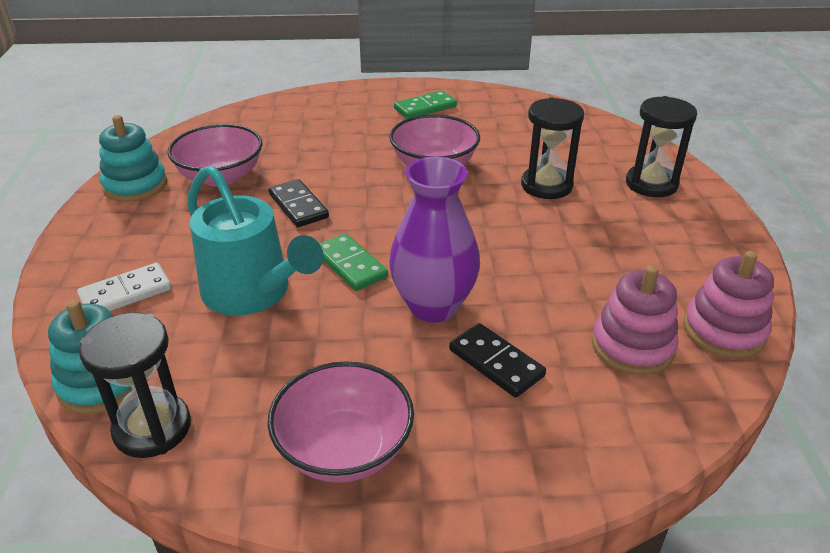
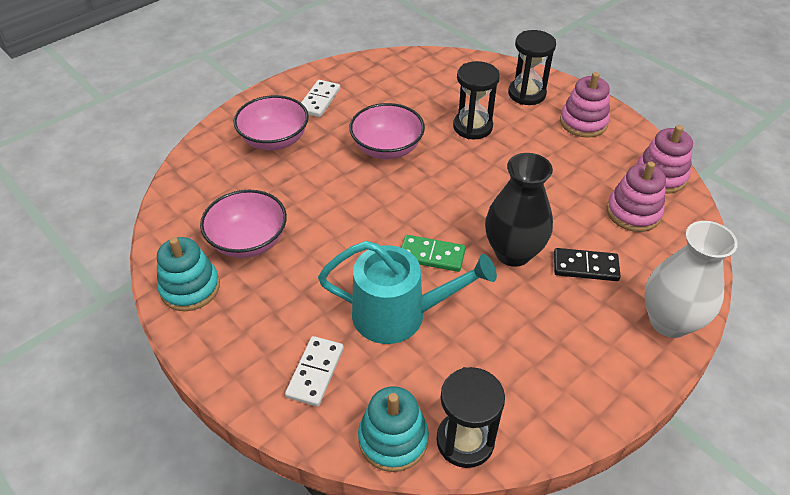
camera: 40 degrees left, 10 degrees up
pink bowl [267,361,414,483] -> pink bowl moved to [234,95,309,150]
black domino [269,179,329,227] -> none
purple vase [389,157,480,323] -> black vase [485,153,553,267]
green domino [394,90,457,119] -> white domino [301,80,340,117]
none -> pink stacking toy [560,72,610,138]
none -> white vase [644,221,738,338]

